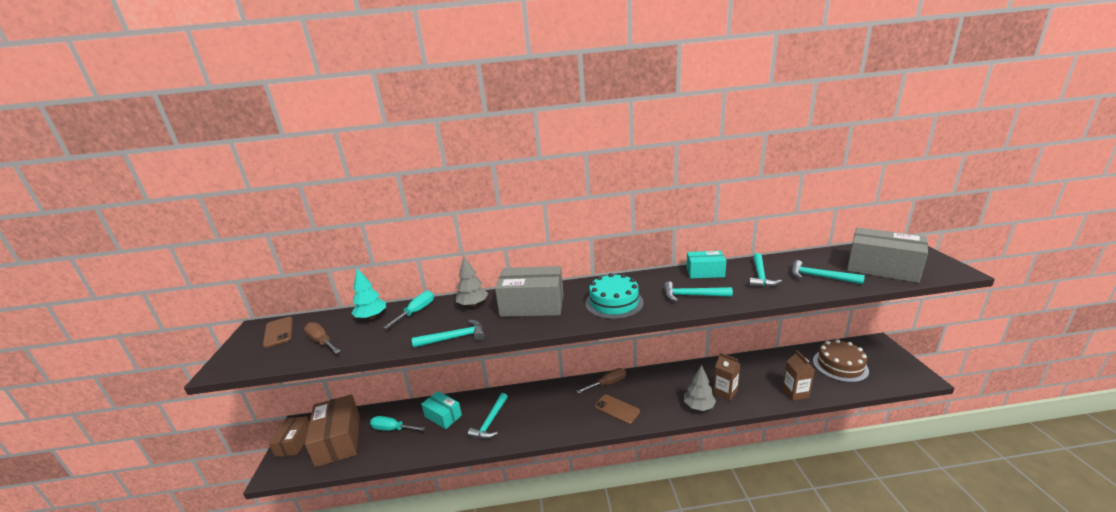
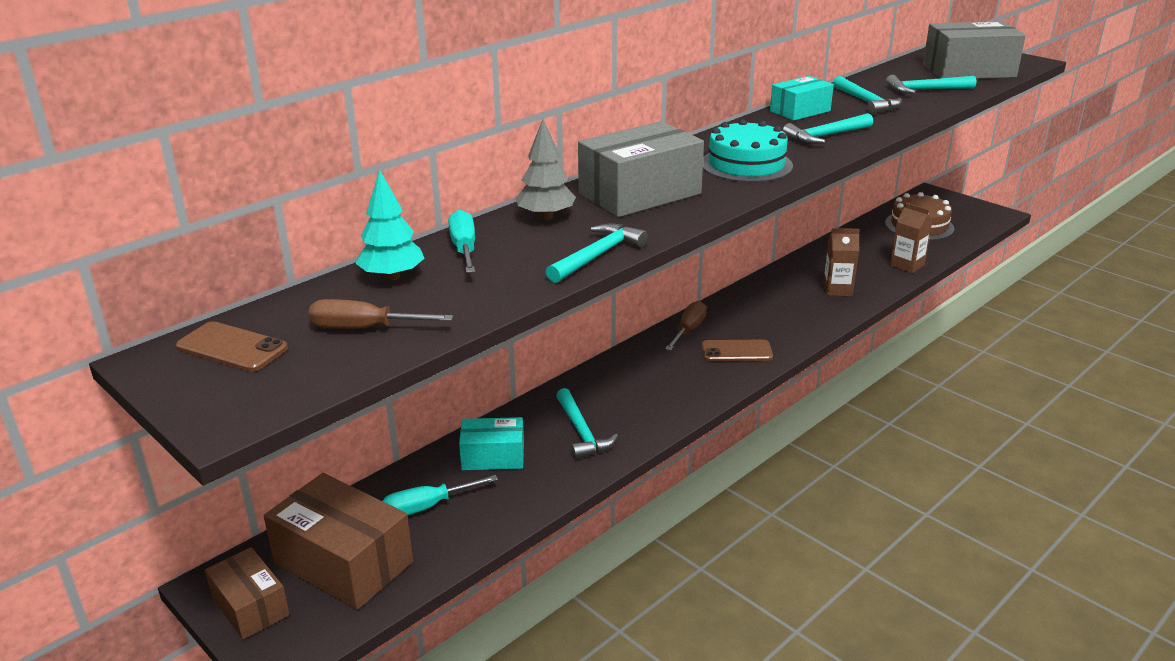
camera: 40 degrees left, 5 degrees up
grey tree [684,365,716,411] -> none

